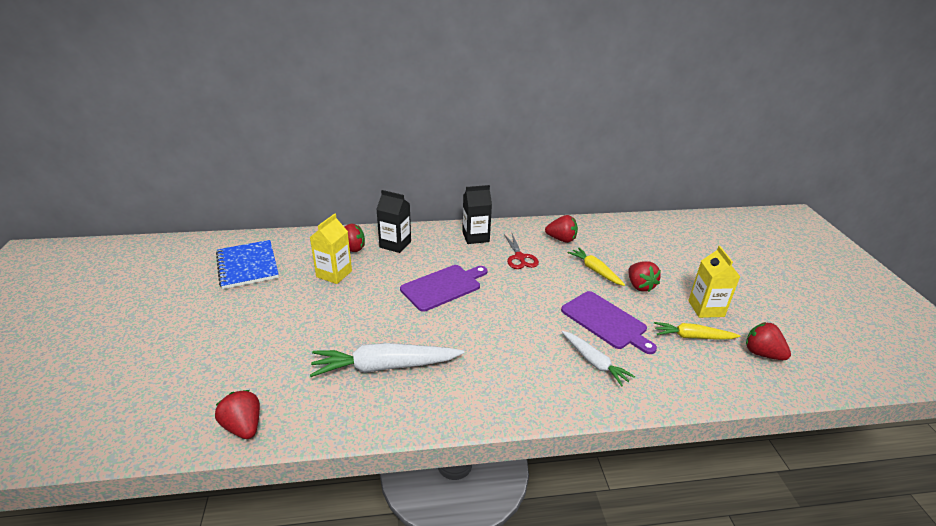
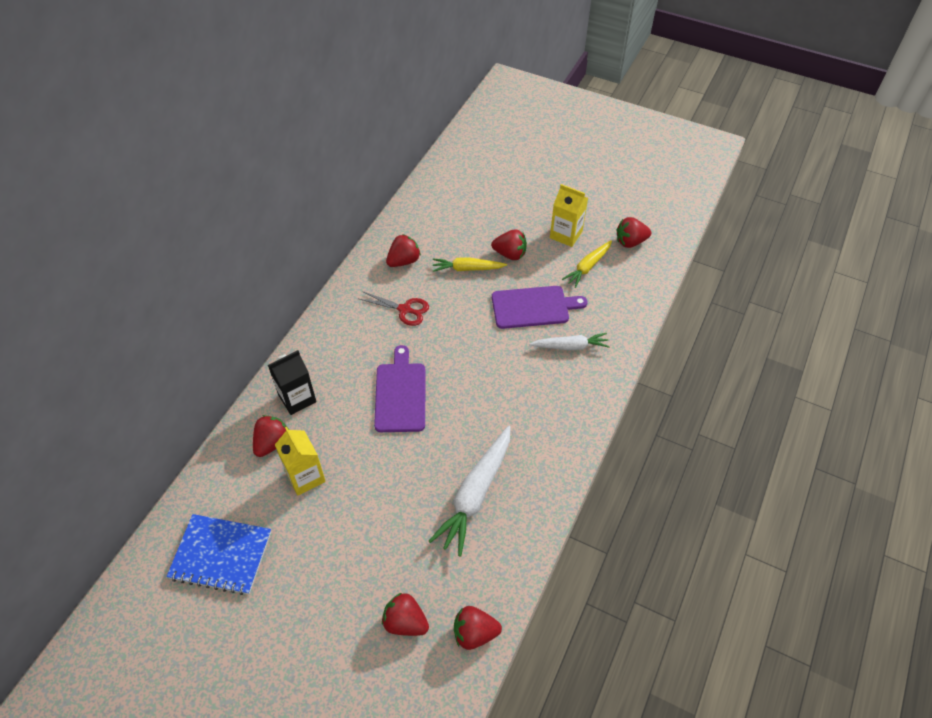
camera: 55 degrees left, 20 degrees up
black carton [462,185,492,244] -> none
none -> red strawberry [382,593,429,636]

